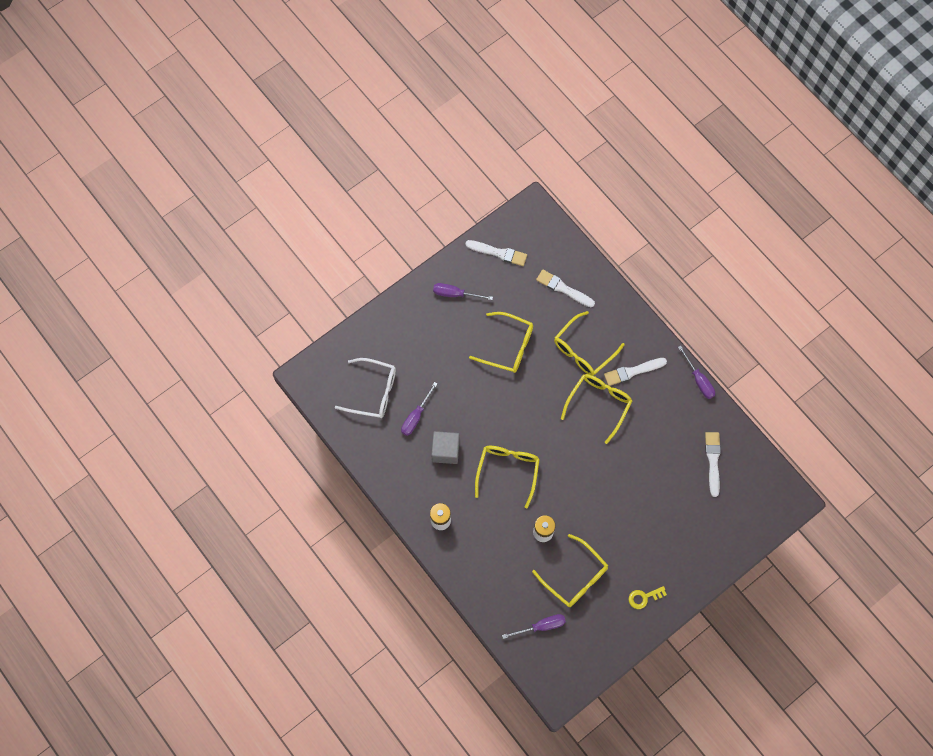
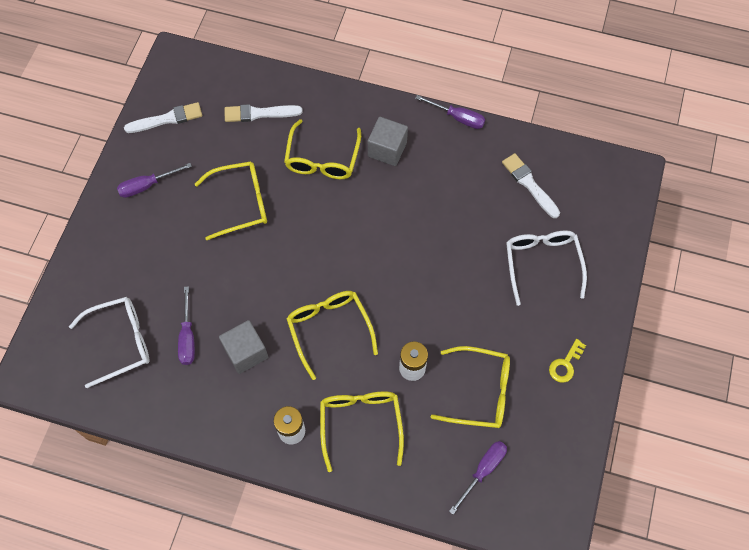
camera: 35 degrees left, 5 degrees down
yellow glasses [561,374,632,444] -> yellow glasses moved to [320,391,404,472]
white brush [604,358,667,386] -> grey cube [368,117,408,166]
none -> white glasses [506,231,587,306]

